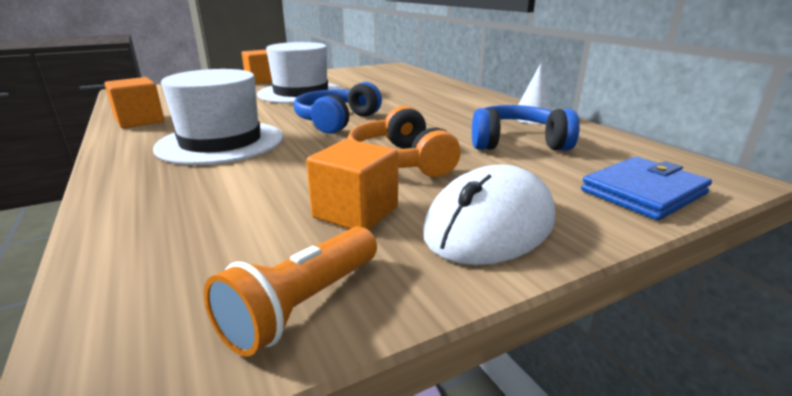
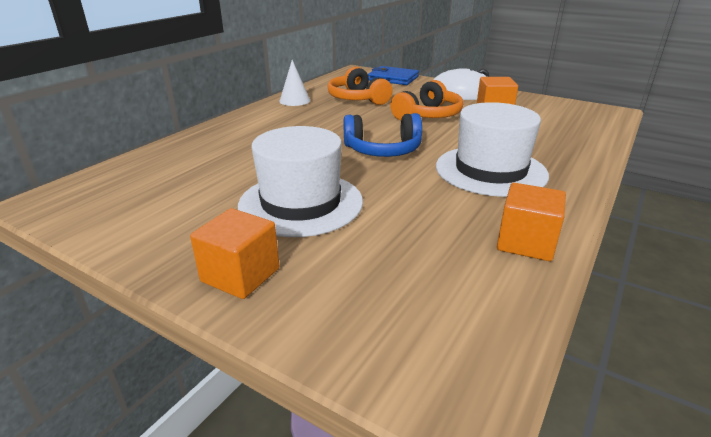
camera: 120 degrees left, 5 degrees up
orange flashlight [204,227,377,357] -> none
blue headphones [472,105,580,151] -> orange headphones [328,67,393,105]

